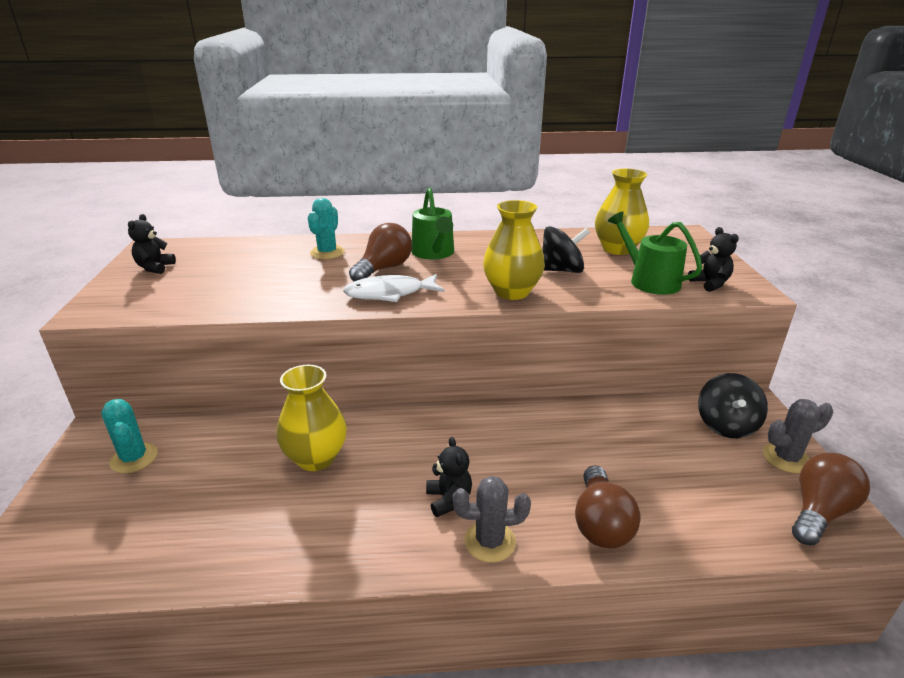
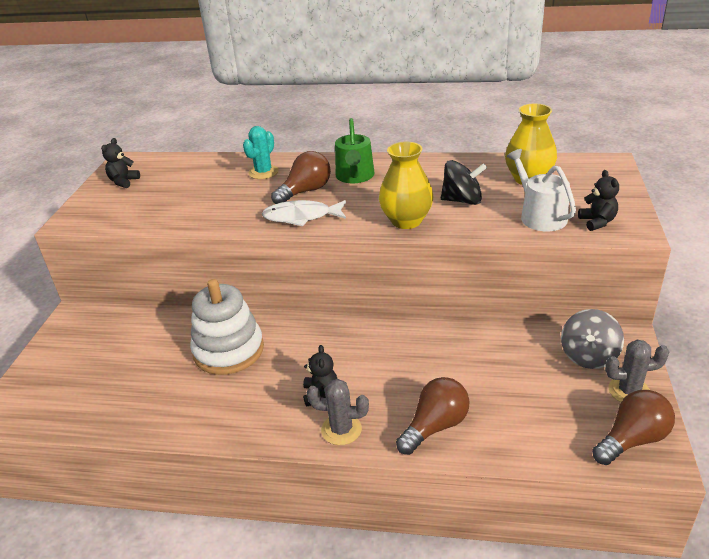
camera: 15 degrees right, 5 degrees up
turquoise cactus [101,399,158,473] -> none
yellow vase [276,365,347,471] -> white stacking toy [190,279,264,375]
brown light bulb [575,465,640,549] -> brown light bulb turned 150 degrees counterclockwise [396,377,469,455]
green watering can [608,211,703,295] -> white watering can [507,149,576,231]
black spinning top [698,373,768,438] -> grey spinning top [561,309,624,369]

